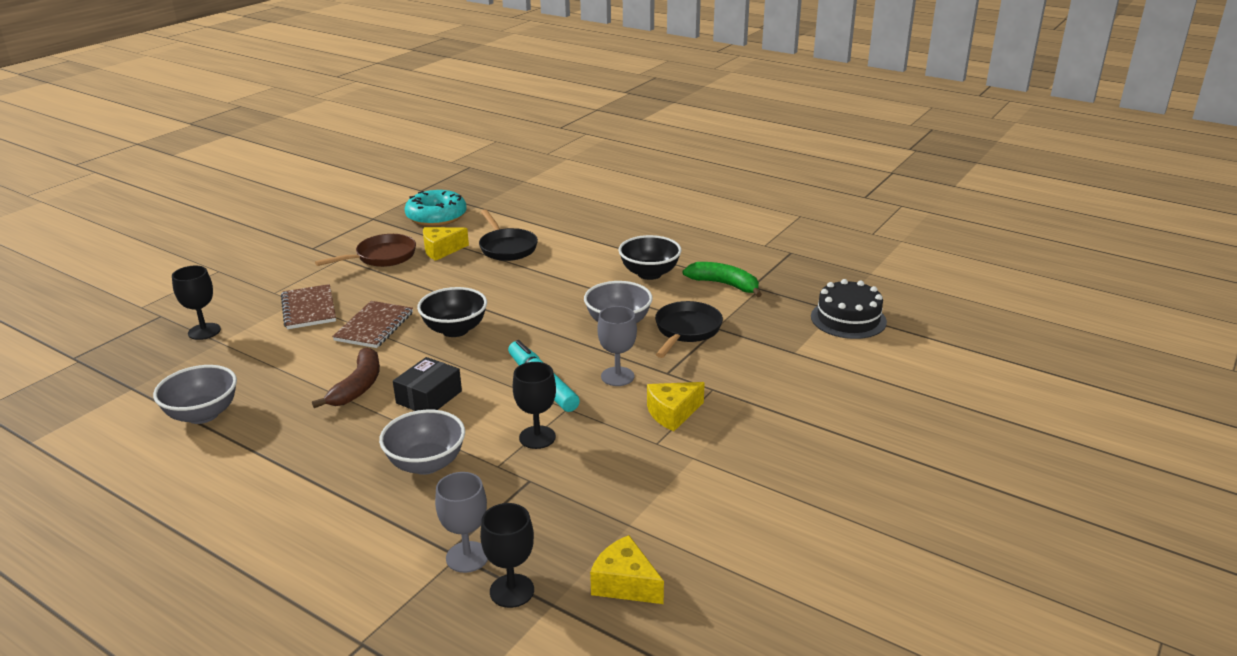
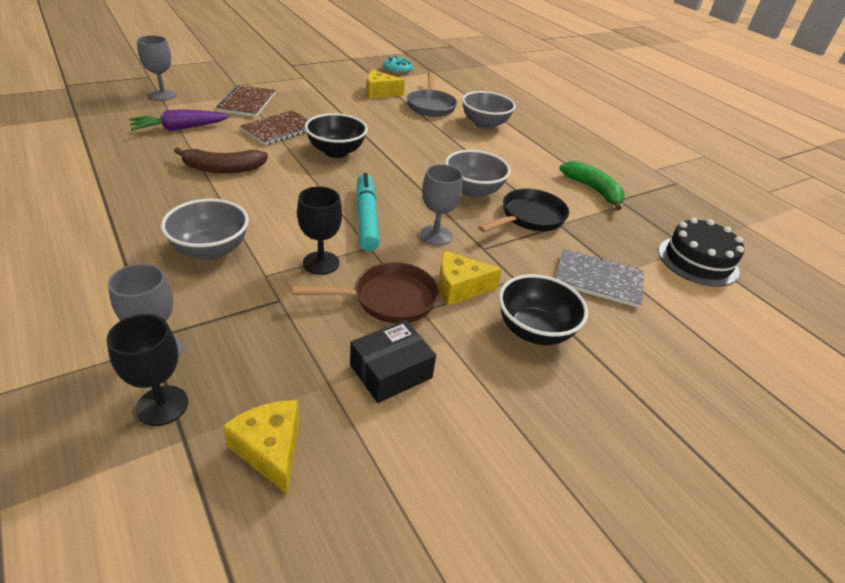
camera: 20 degrees right, 10 degrees up
grey bowl [153,365,237,424] -> grey bowl moved to [462,91,516,130]
black goblet [172,266,221,340] -> grey goblet [137,35,177,100]
brown banana [312,347,380,408] -> brown banana turned 45 degrees clockwise [174,147,268,173]
brown pan [315,234,416,267] -> brown pan moved to [292,262,439,323]
black box [393,357,462,411] -> black box moved to [350,320,436,403]
turquoise donut [405,190,466,226] -> turquoise donut [383,56,413,74], size x0.59
black pan [479,209,538,261] -> grey pan [407,72,457,117]
black bowl [619,235,682,280] -> black bowl moved to [499,274,588,345]
none -> purple carrot [129,109,229,131]
none -> grey notebook [556,249,644,308]

